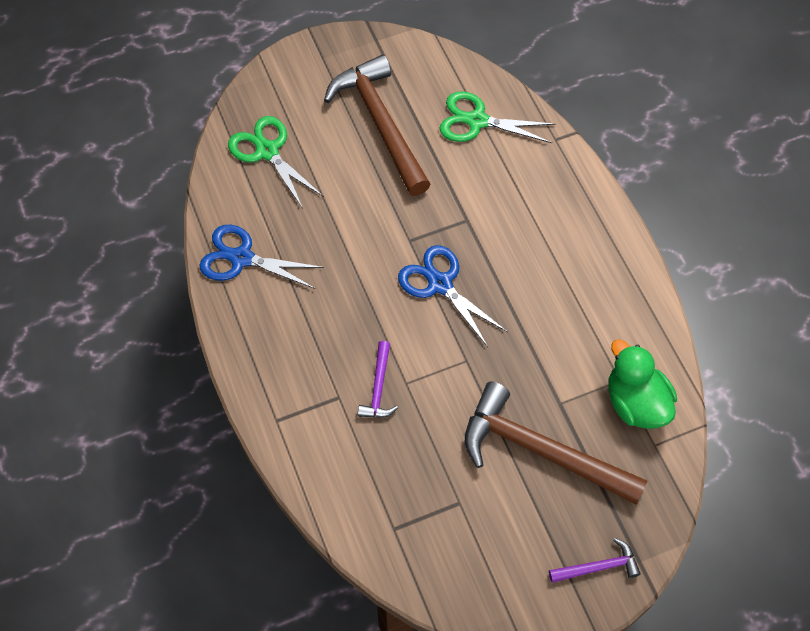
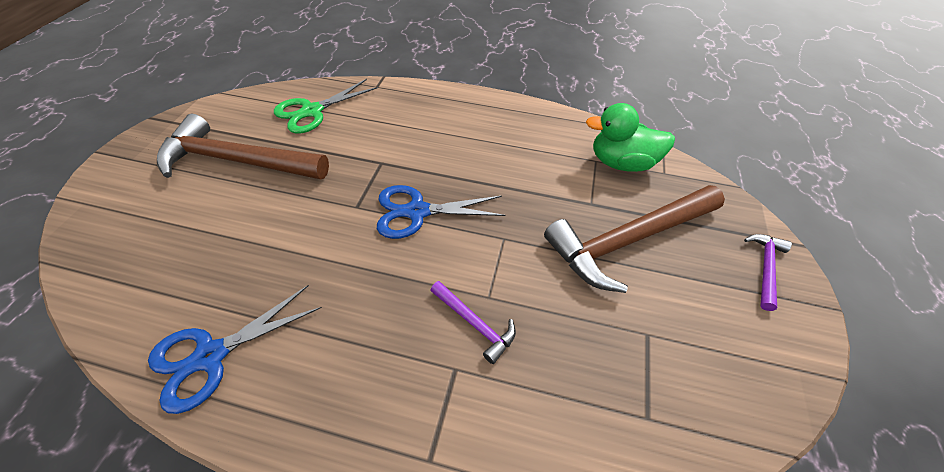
camera: 55 degrees left, 10 degrees down
green scissors [228,116,324,209] -> none

